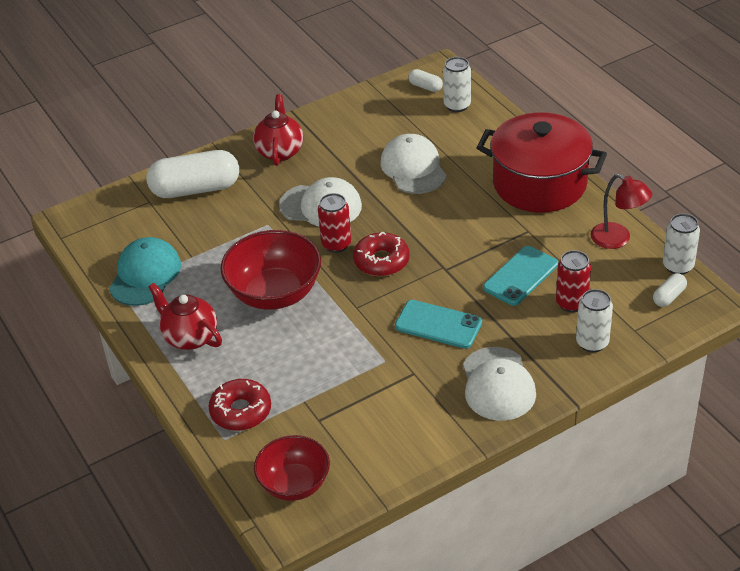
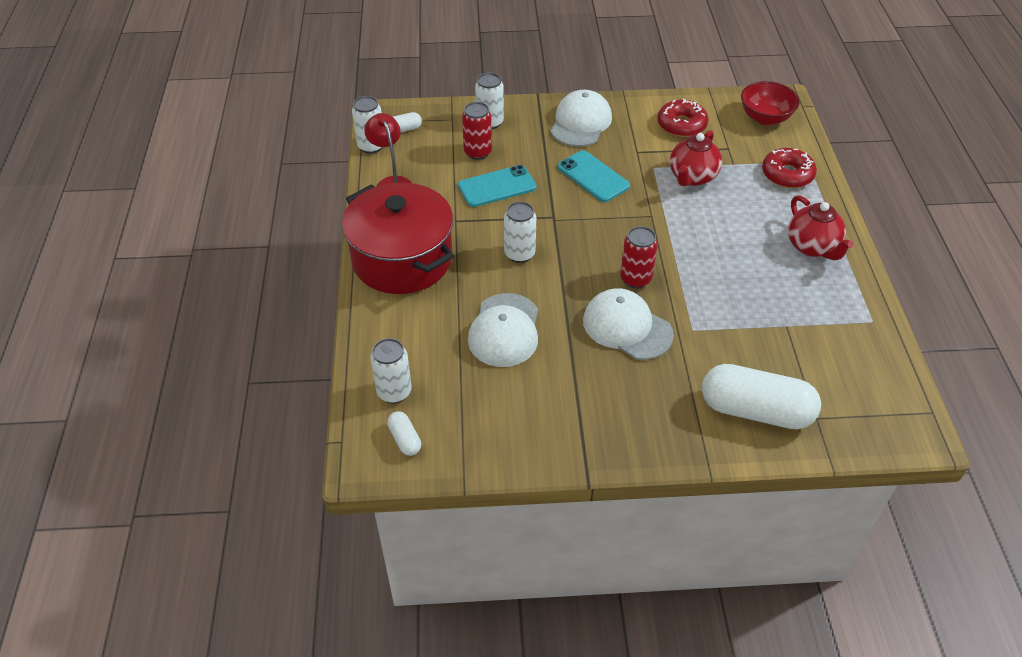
camera: 155 degrees left, 5 degrees up
turquoise cap [109,237,181,306] -> none
red bowl [221,230,321,310] -> none
red teapot [253,94,303,166] -> red teapot moved to [670,130,722,186]
red donut [353,232,410,276] -> red donut moved to [658,99,708,137]
none -> white can [504,202,536,263]

